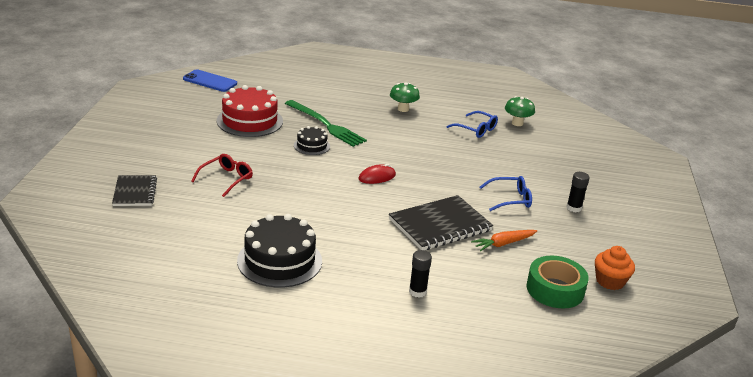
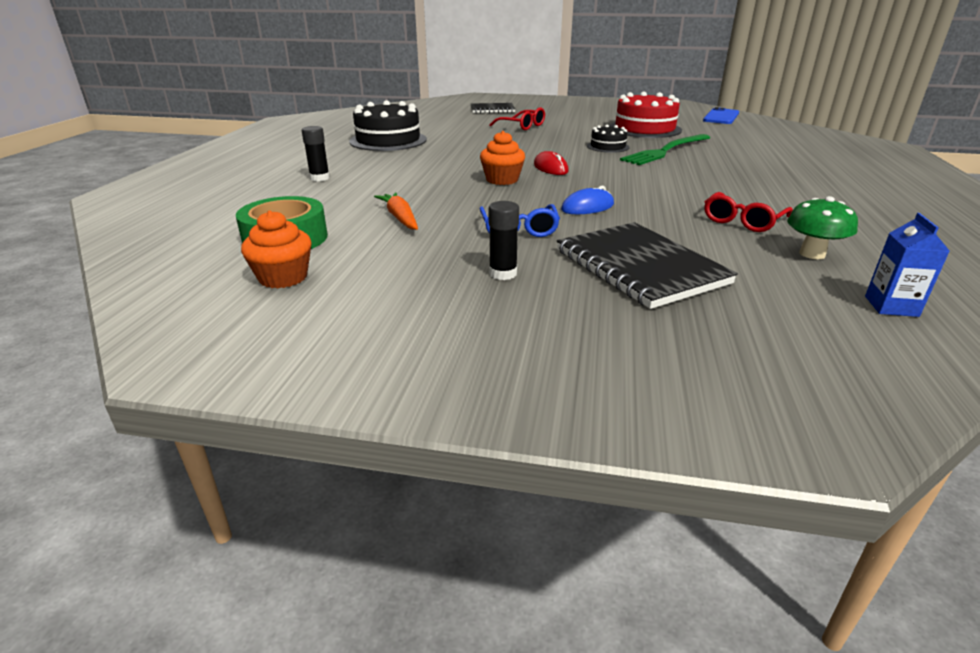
camera: 95 degrees right, 0 degrees up
black notebook [389,195,493,250] -> black notebook moved to [557,222,738,309]
green mushroom [390,83,420,112] -> none
blue glasses [446,111,498,138] -> red glasses [704,192,793,232]
none -> orange cupcake [480,131,525,185]
none -> blue mouse [561,185,614,214]
none -> blue carton [865,213,949,317]

